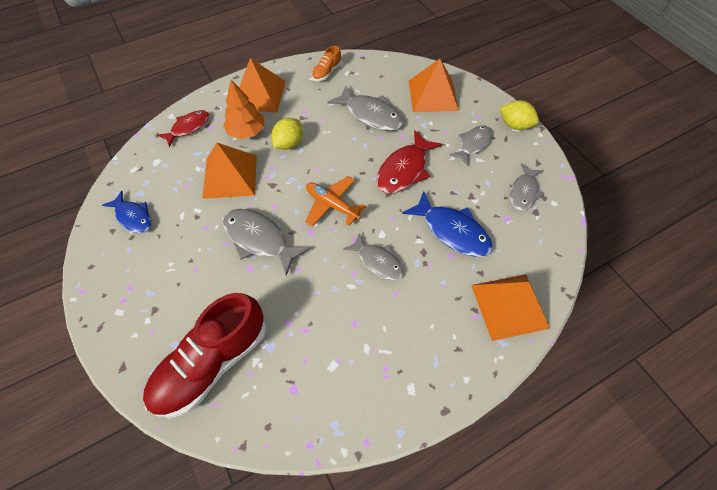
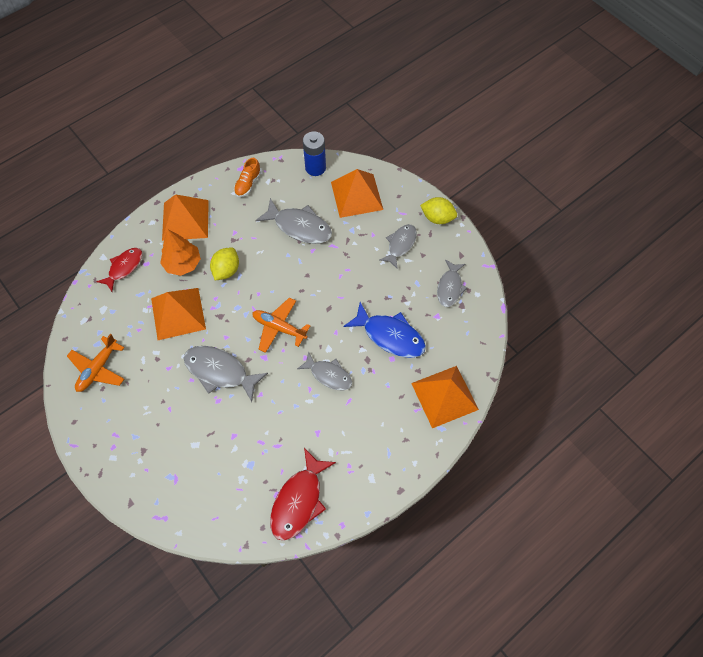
camera: 10 degrees left, 5 degrees up
blue fish [102,191,152,233] -> orange plane [67,334,124,392]
red shoe [143,293,267,417] -> none
red fish [376,130,442,193] -> red fish moved to [270,448,336,541]
none -> blue battery [303,131,326,176]

